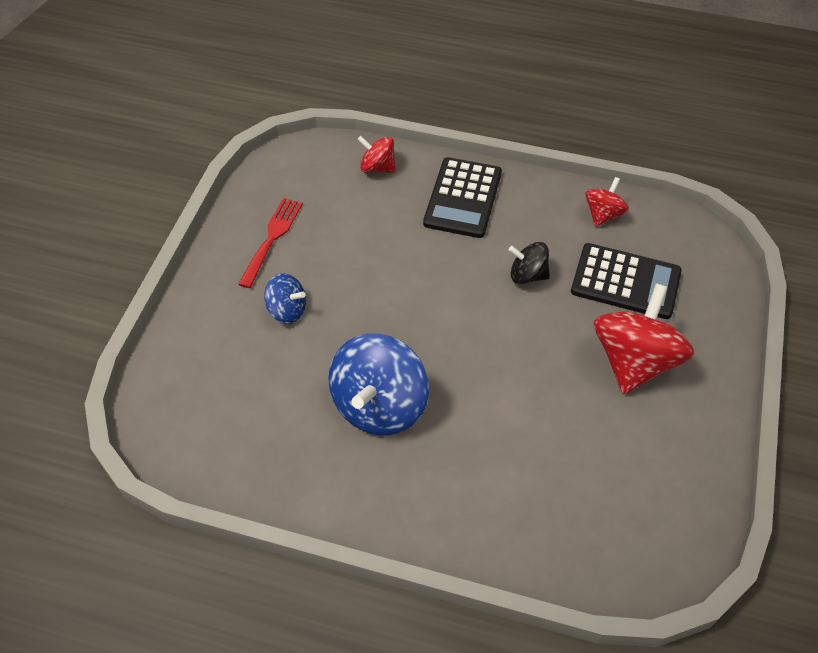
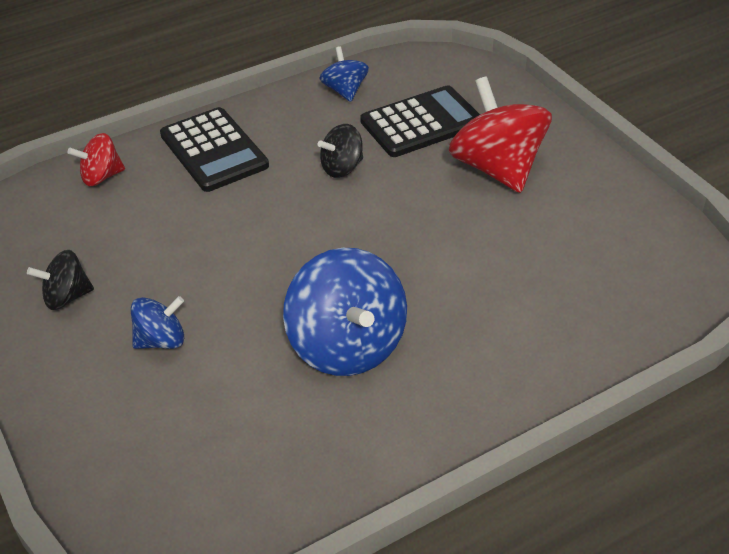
camera: 45 degrees left, 10 degrees down
red fork [238,198,303,288] -> black spinning top [27,250,94,310]
red spinning top [585,177,629,227] -> blue spinning top [320,46,369,102]

